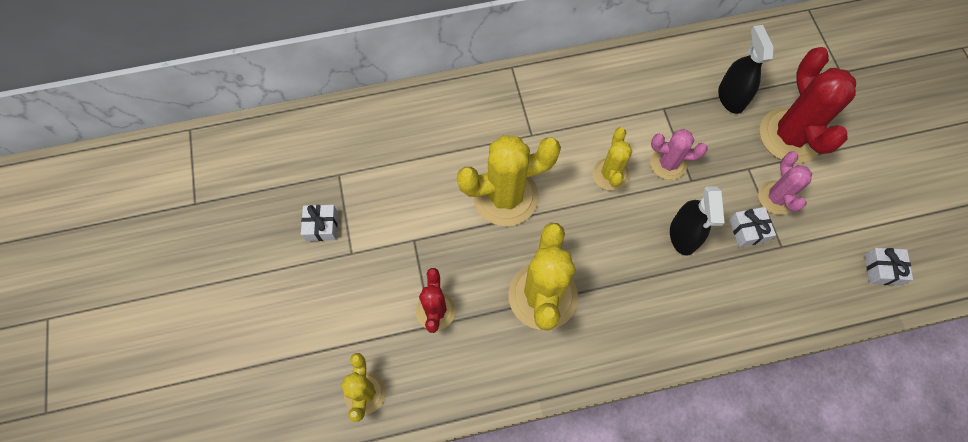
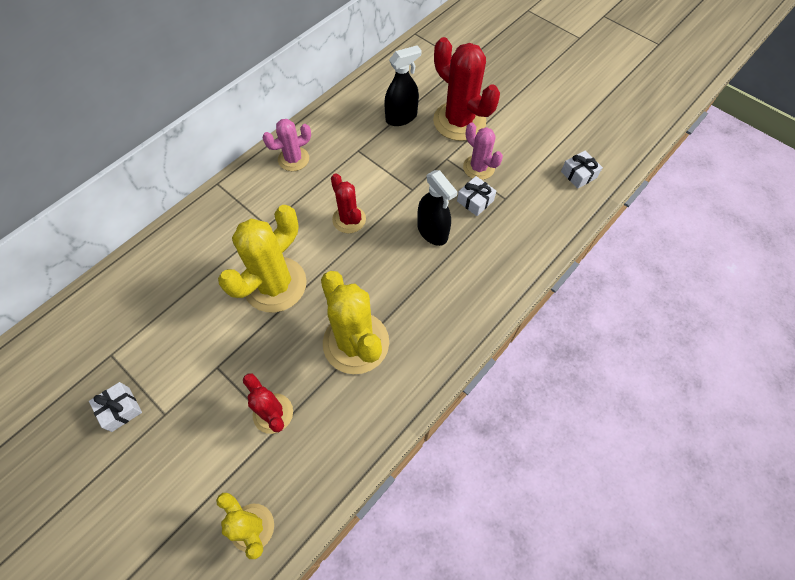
camera: 35 degrees left, 5 degrees down
yellow cactus [592,127,632,191] -> red cactus [331,173,366,233]
pink cactus [650,129,707,180] -> pink cactus moved to [262,119,311,171]
black spray bottle [718,25,774,114] -> black spray bottle turned 105 degrees clockwise [384,45,422,126]

